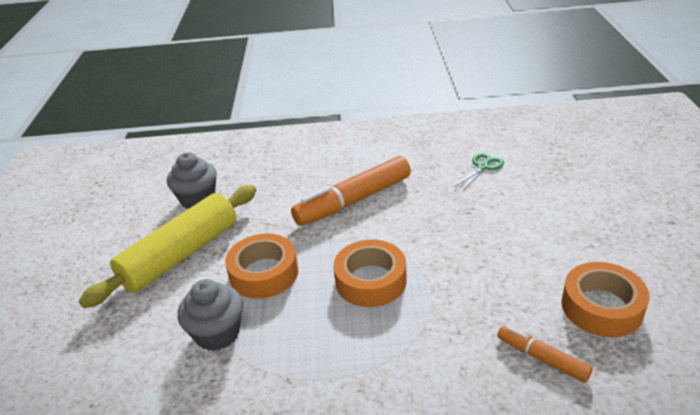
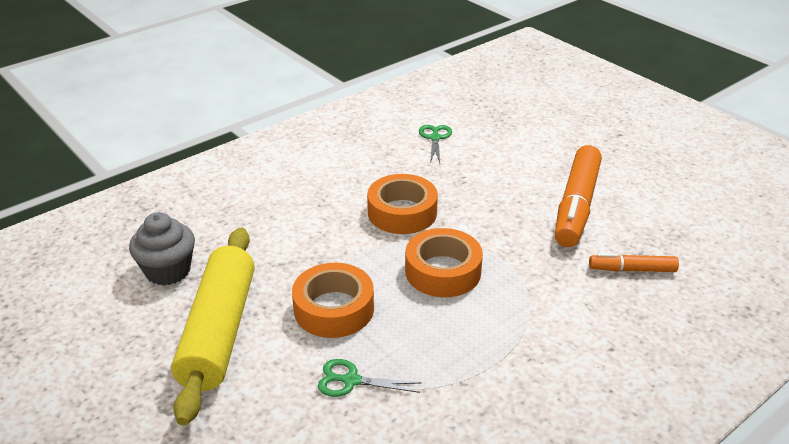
camera: 40 degrees left, 0 degrees up
grey cupcake [178,279,243,351] -> green scissors [318,359,422,397]
orange marker [291,156,411,226] -> orange marker moved to [555,145,602,247]
orange tape [561,262,649,337] -> orange tape moved to [367,174,438,234]

